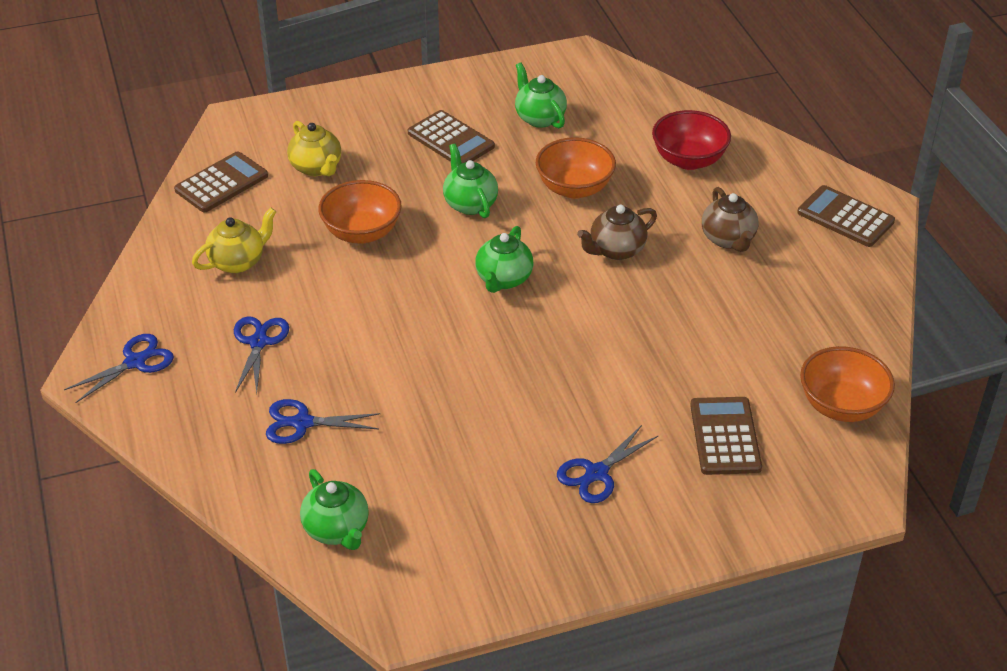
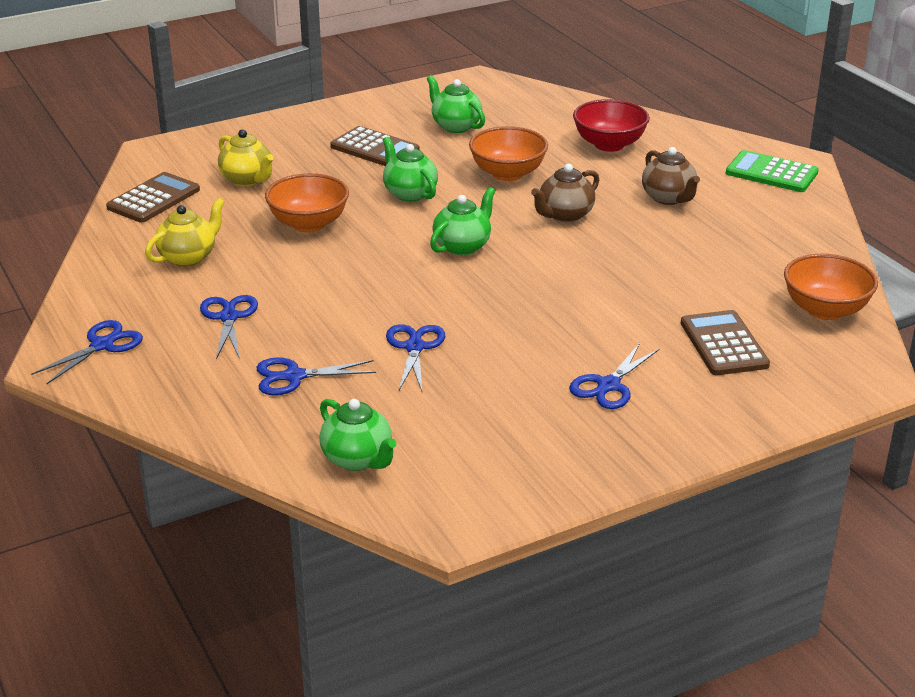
camera: 10 degrees left, 10 degrees down
green teapot [475,226,533,293] -> green teapot turned 150 degrees counterclockwise [430,187,495,256]
brown calculator [797,185,895,247] -> green calculator [726,150,819,192]
none -> blue scissors [386,324,445,391]

